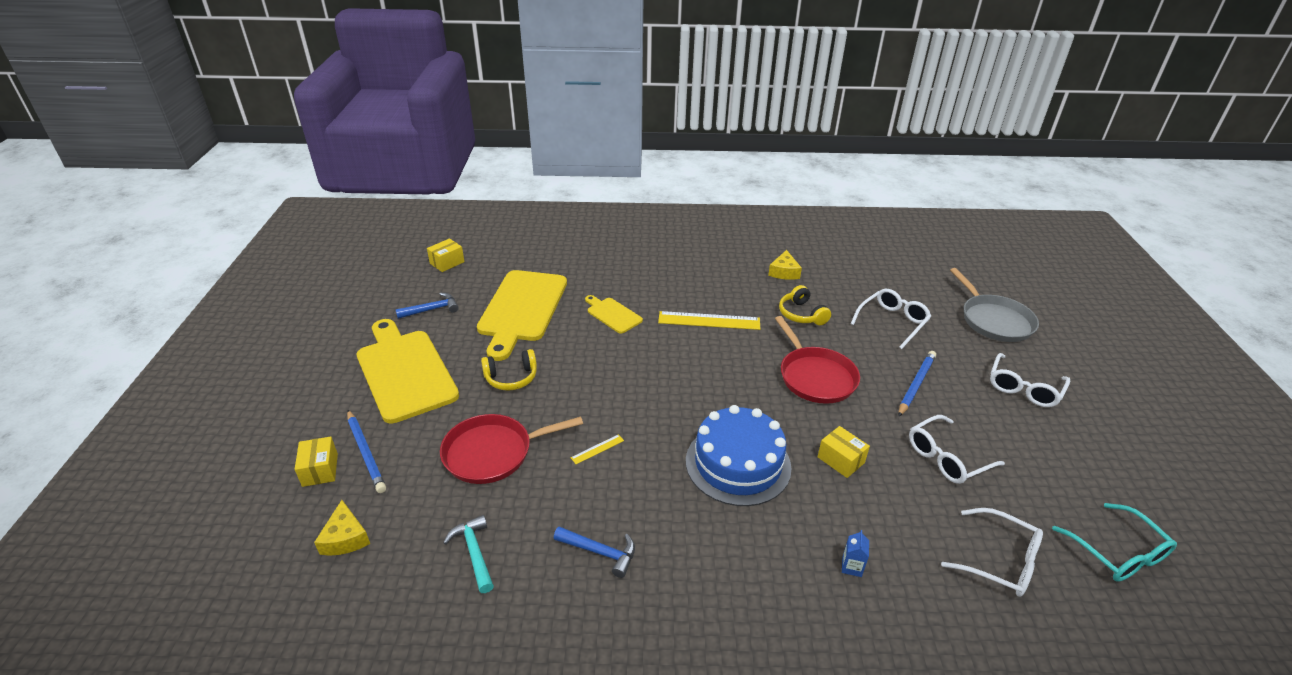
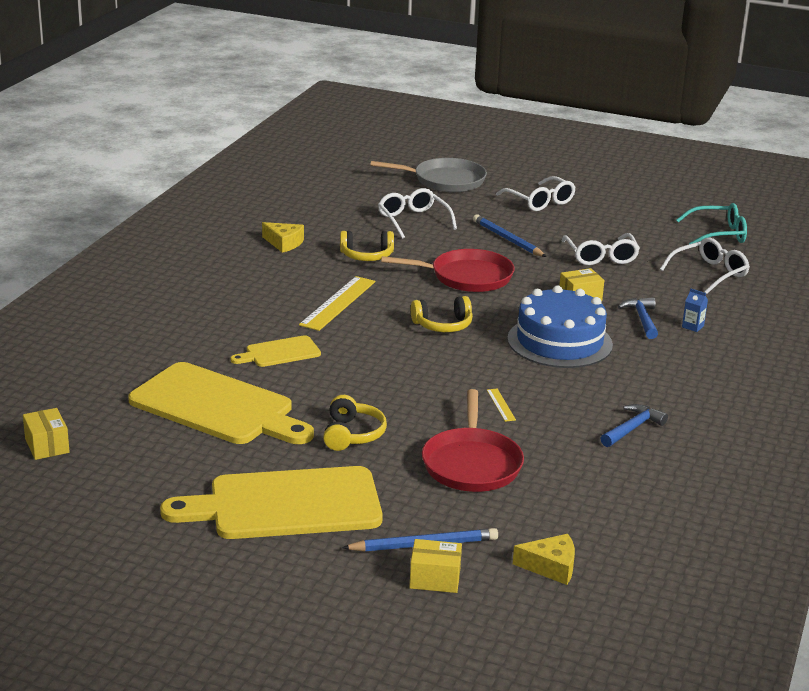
camera: 70 degrees left, 10 degrees down
blue hammer [395,293,459,319] -> blue hammer moved to [618,297,658,339]
turquoise hammer [443,515,494,593] -> none
none -> yellow headphones [411,296,473,332]

